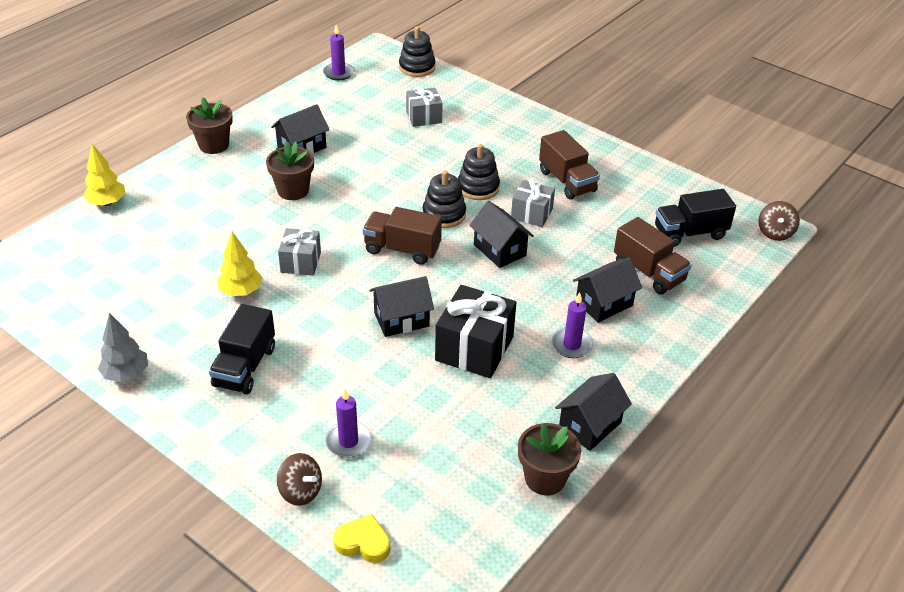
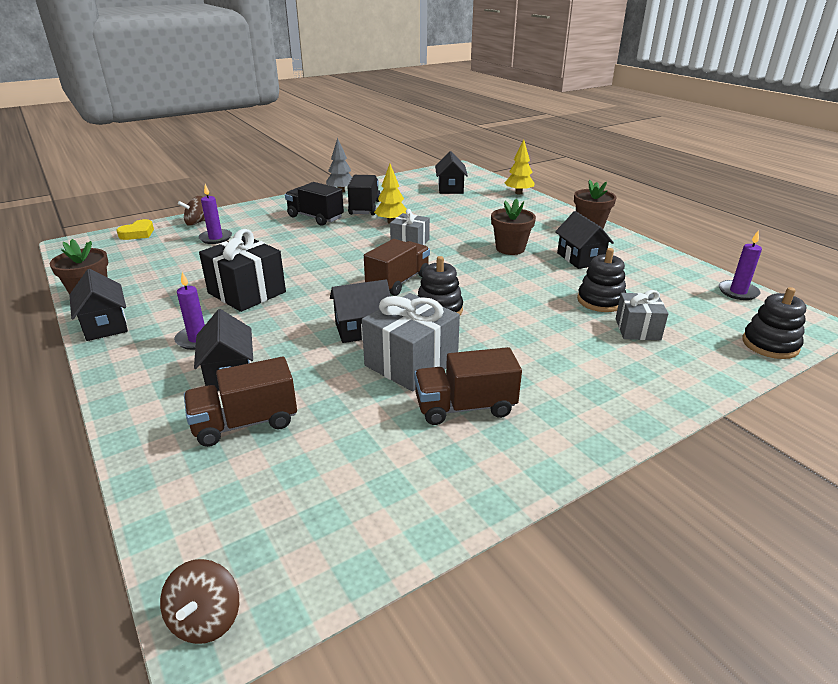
camera: 110 degrees right, 10 degrees down
black house [369,276,434,337] -> black house moved to [435,151,468,194]
black stacking toy [458,144,500,200] -> black stacking toy moved to [577,248,626,312]
grey gift [511,179,555,227] -> grey gift [362,293,460,391], size x1.63
black truck [655,189,736,247] -> black truck moved to [347,175,381,215]
brown spinning top [758,201,800,241] -> brown spinning top turned 120 degrees counterclockwise [160,559,239,644]

